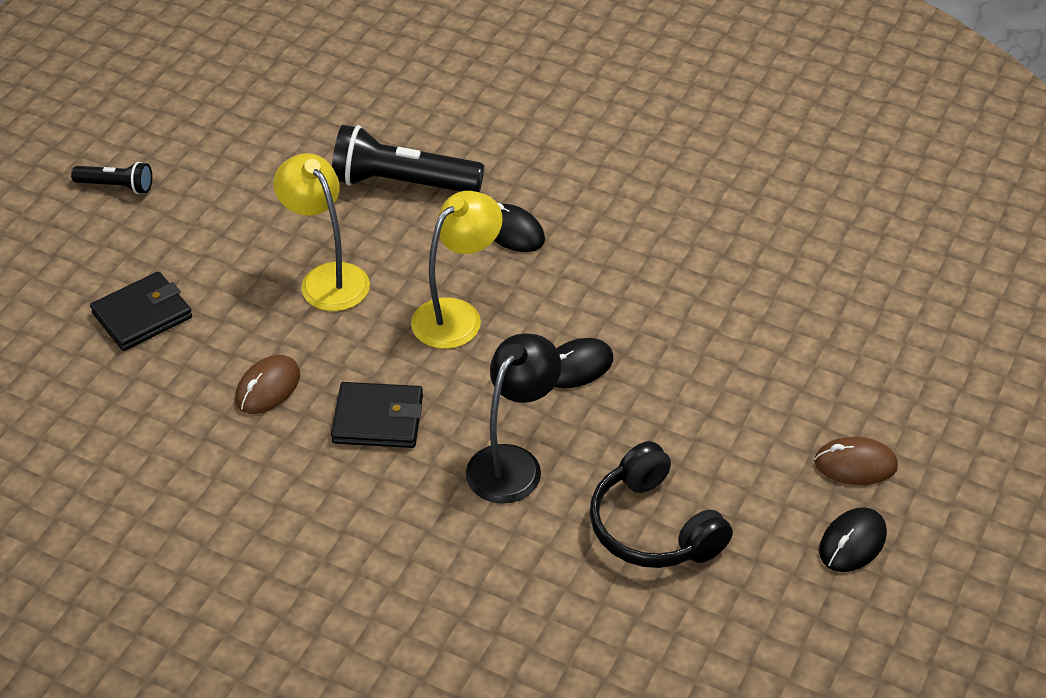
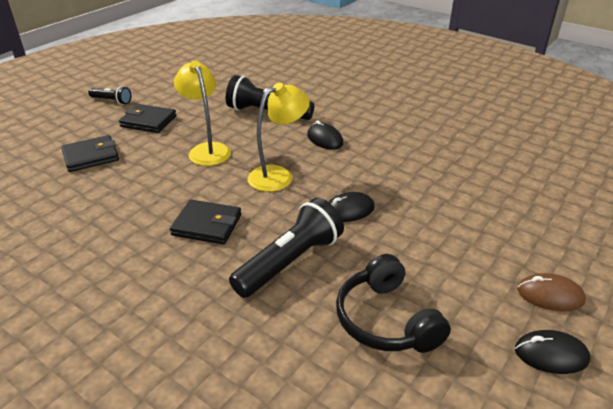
camera: 10 degrees right, 10 degrees down
brown mouse [235,355,300,414] -> none
black lamp [466,333,561,504] -> black flashlight [229,198,344,298]
black mouse [819,507,887,572] -> black mouse turned 45 degrees clockwise [515,330,590,374]
none -> black wallet [119,104,176,133]

